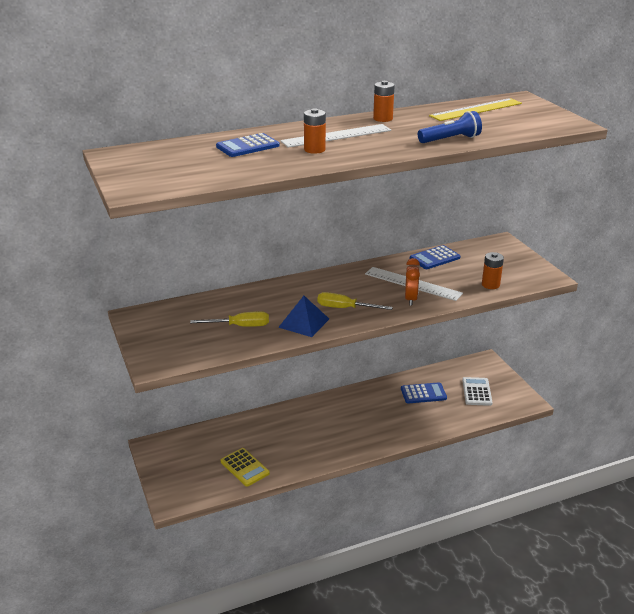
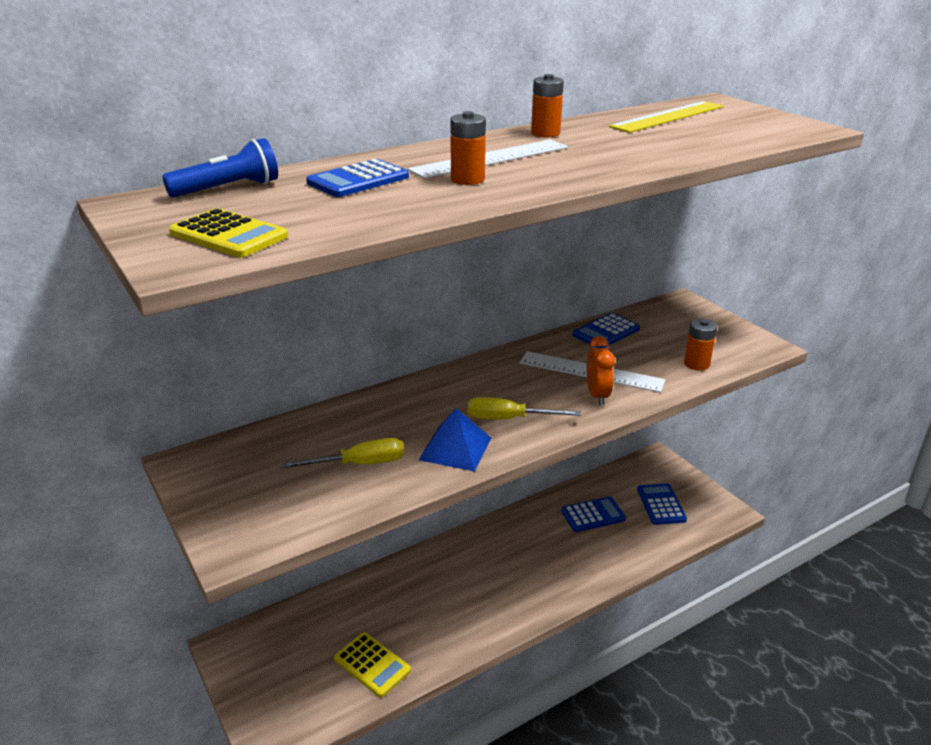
camera: 10 degrees left, 0 degrees up
blue flashlight [418,111,482,143] -> blue flashlight moved to [162,138,278,198]
white calculator [462,377,493,406] -> blue calculator [637,483,687,525]
none -> yellow calculator [169,208,288,257]

